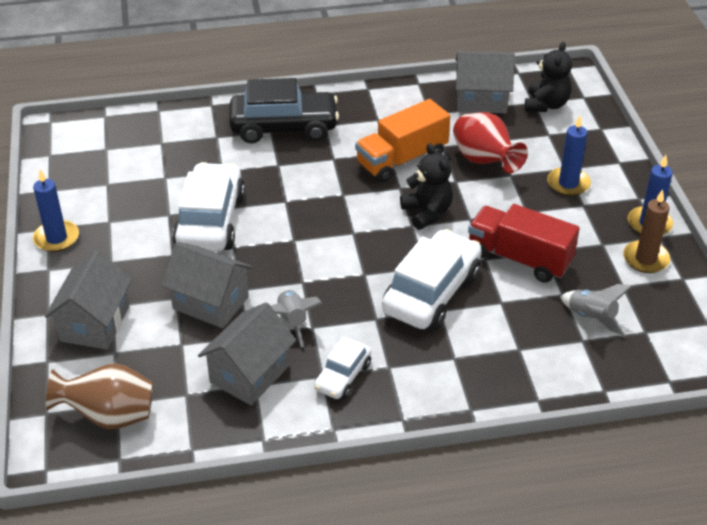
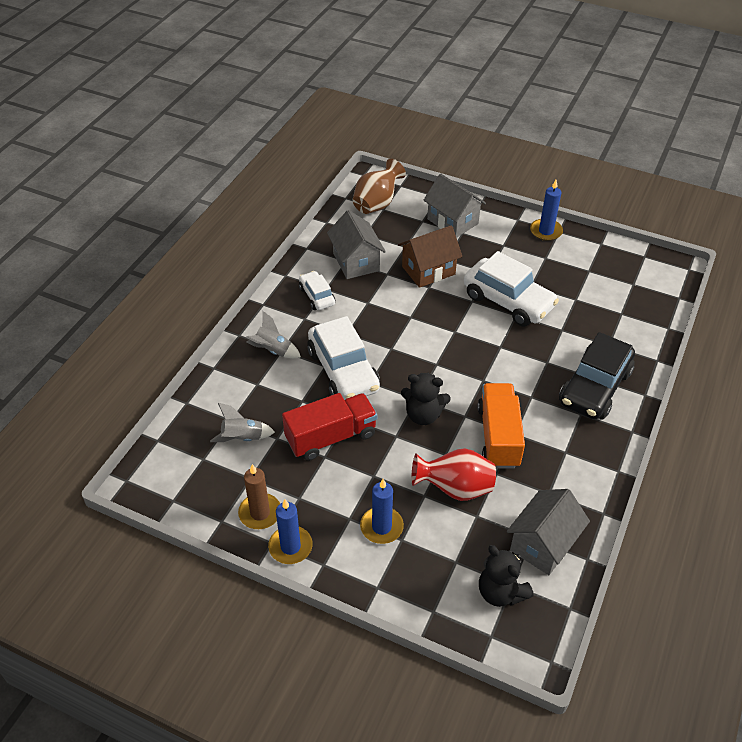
camera: 125 degrees right, 5 degrees up
grey house [161,242,253,328] -> brown house [398,225,462,288]
grey rocket [271,290,323,348] -> grey rocket moved to [246,311,301,358]

